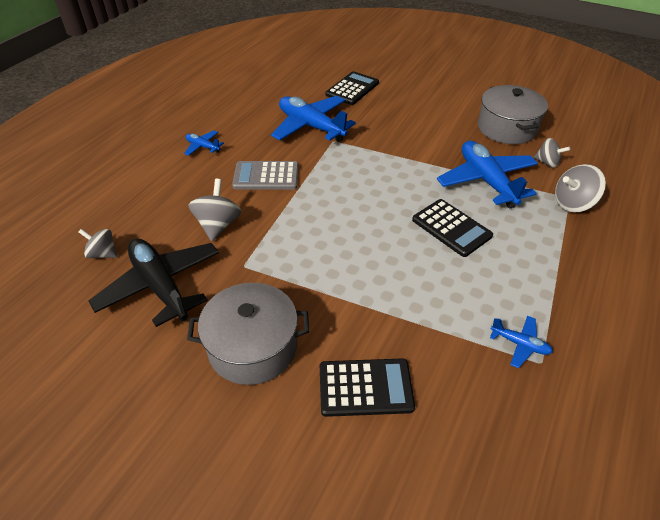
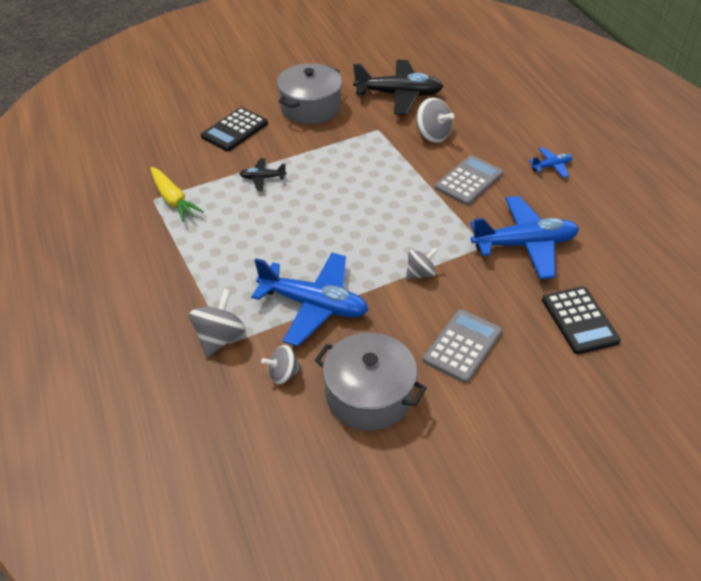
camera: 130 degrees right, 0 degrees up
grey spinning top [79,229,117,258] -> grey spinning top moved to [406,247,438,279]
black calculator [412,199,493,257] -> none
blue plane [490,316,553,368] -> yellow carrot [150,167,204,222]
none -> black plane [240,158,286,191]
none -> grey calculator [423,309,502,383]

